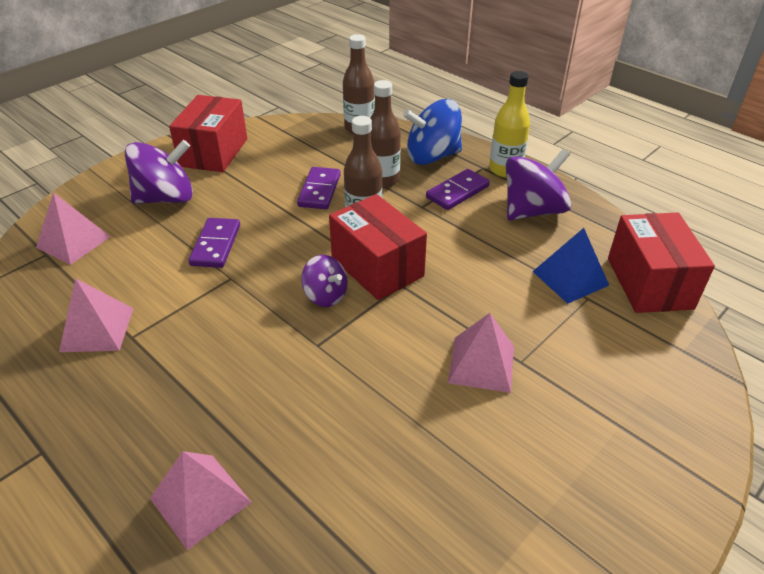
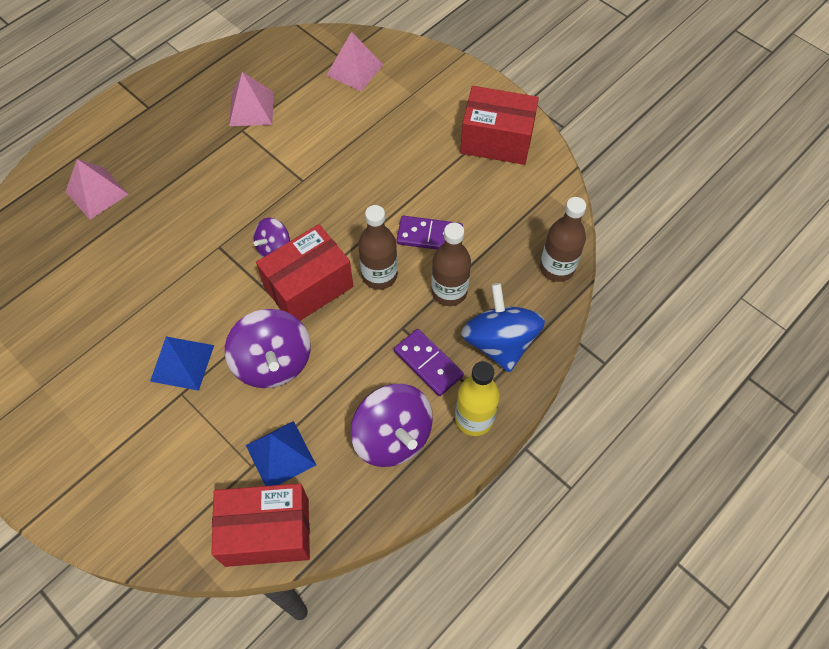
camera: 90 degrees right, 20 degrees up
purple spinning top [125,140,193,204] -> purple spinning top moved to [225,309,311,388]
purple domino [188,218,240,268] -> none
pink pyramid [448,313,514,393] -> blue pyramid [150,337,214,391]

